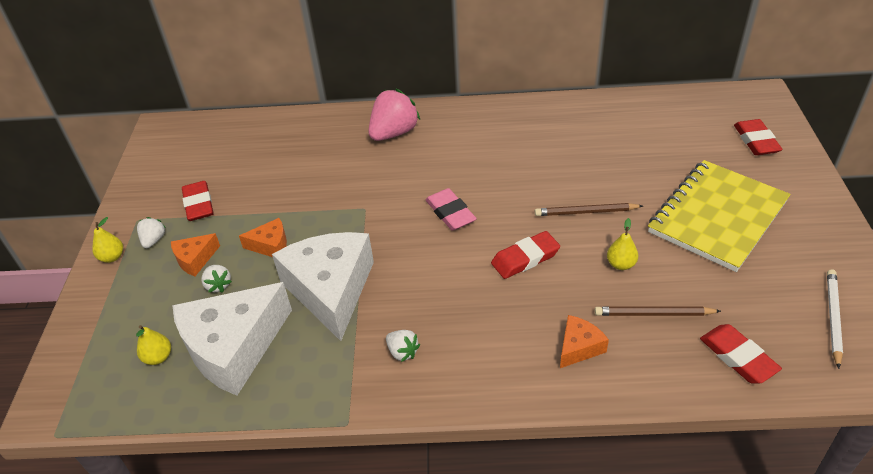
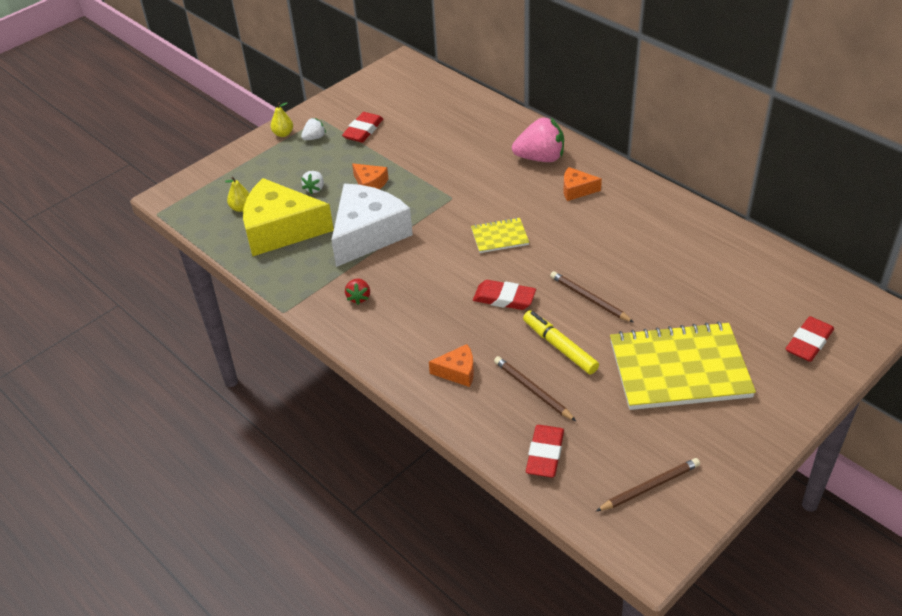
camera: 45 degrees right, 0 degrees up
orange cheese [171,233,220,276] -> orange cheese moved to [563,167,602,201]
white cheese [172,282,292,396] -> yellow cheese [243,178,334,256]
white strawberry [386,330,420,362] -> red strawberry [345,278,370,305]
pink eraser [425,188,477,231] -> yellow notebook [471,217,529,253]
yellow pear [607,218,638,270] -> yellow marker [523,311,599,374]
white pencil [827,270,843,369] -> brown pencil [596,458,700,511]

